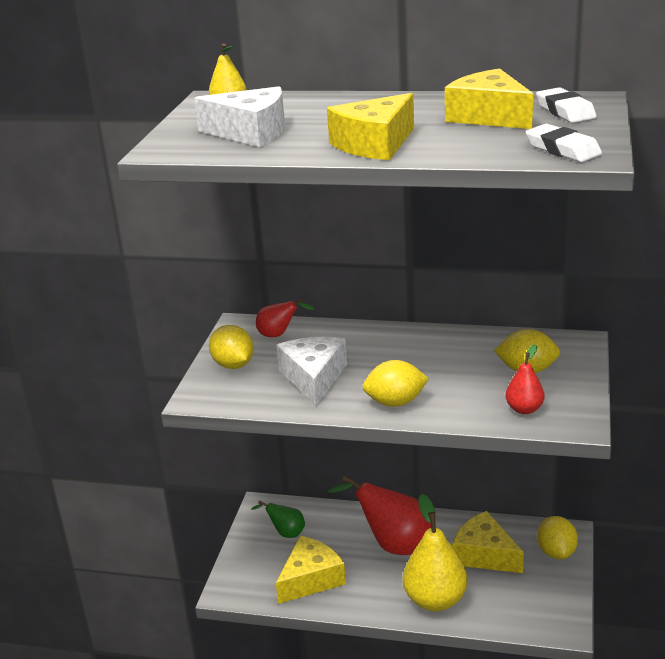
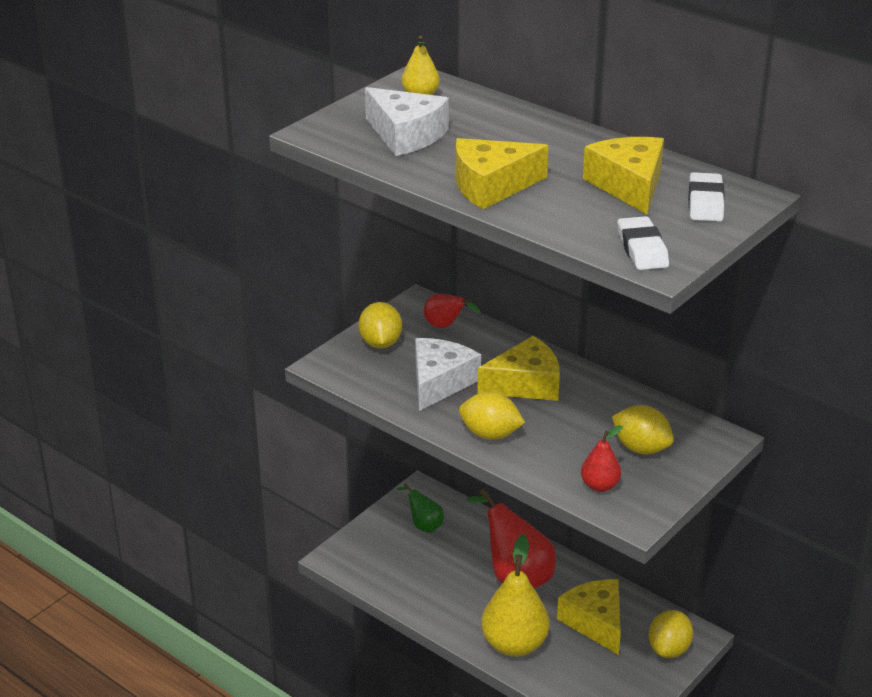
camera: 25 degrees right, 5 degrees up
yellow cheese [276,536,346,604] -> yellow cheese moved to [477,336,560,401]

